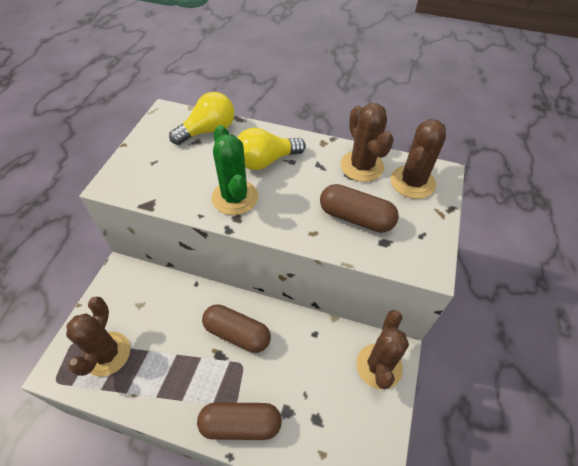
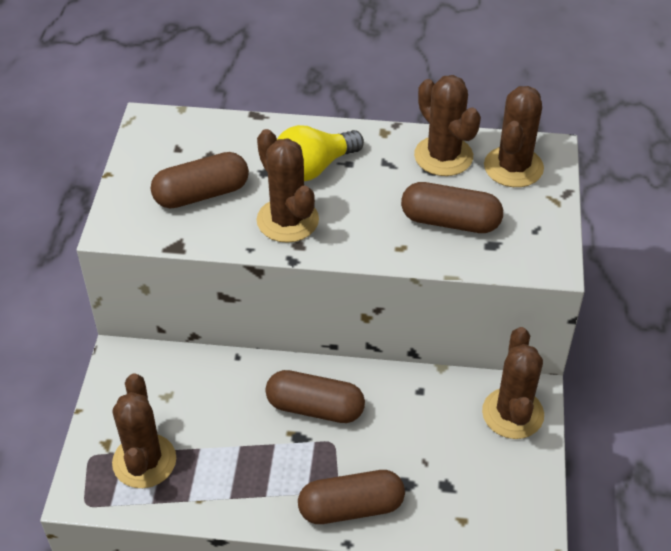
camera: 10 degrees left, 5 degrees down
yellow light bulb [169,92,234,145] -> none
green cactus [211,125,258,215] -> brown cactus [257,129,319,243]
none -> brown capsule [151,152,249,208]

